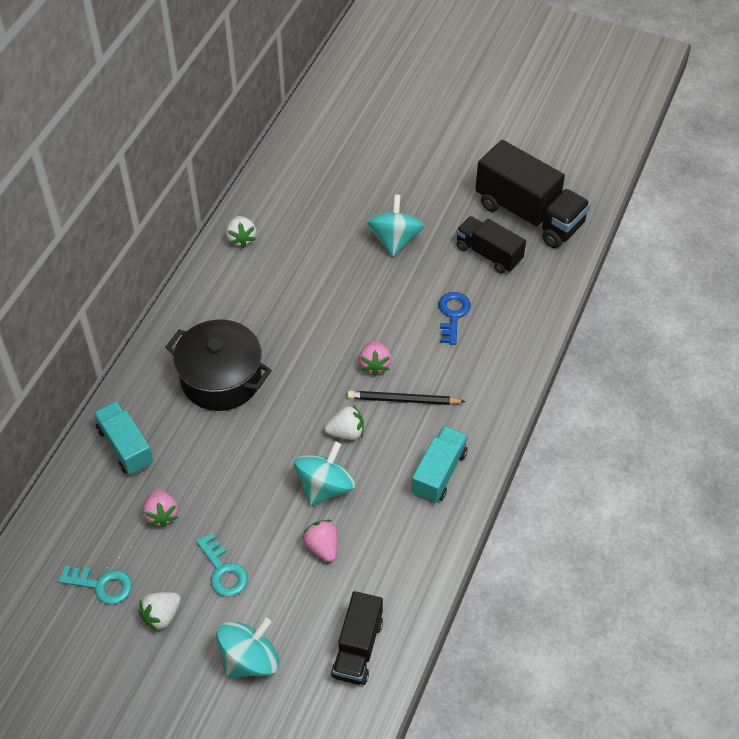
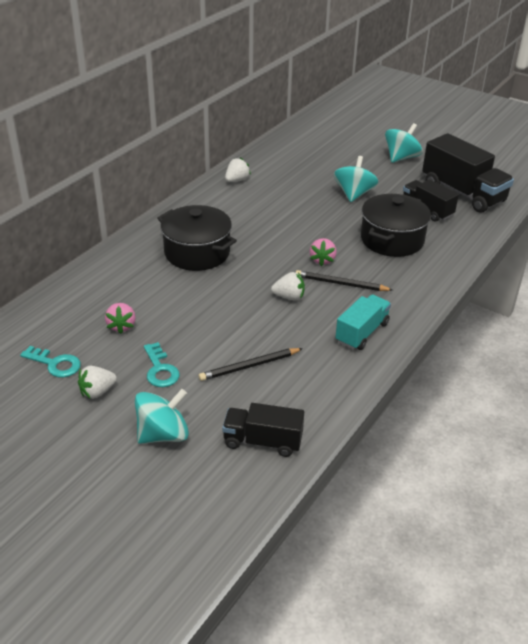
camera: 10 degrees right, 15 degrees down
turquoise truck [93,401,153,475] -> none
white strawberry [226,216,256,248] -> white strawberry turned 135 degrees counterclockwise [225,157,251,182]
turquoise spinning top [294,441,356,506] -> turquoise spinning top moved to [385,123,423,163]
pink strawberry [302,520,338,562] -> black pencil [199,348,303,381]
black truck [331,591,383,685] -> black truck turned 75 degrees clockwise [222,403,304,457]
blue key [439,292,471,345] -> black pot [361,194,431,257]

